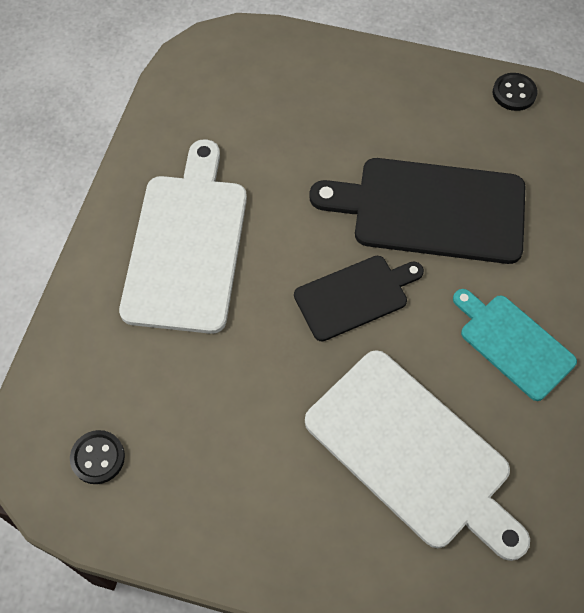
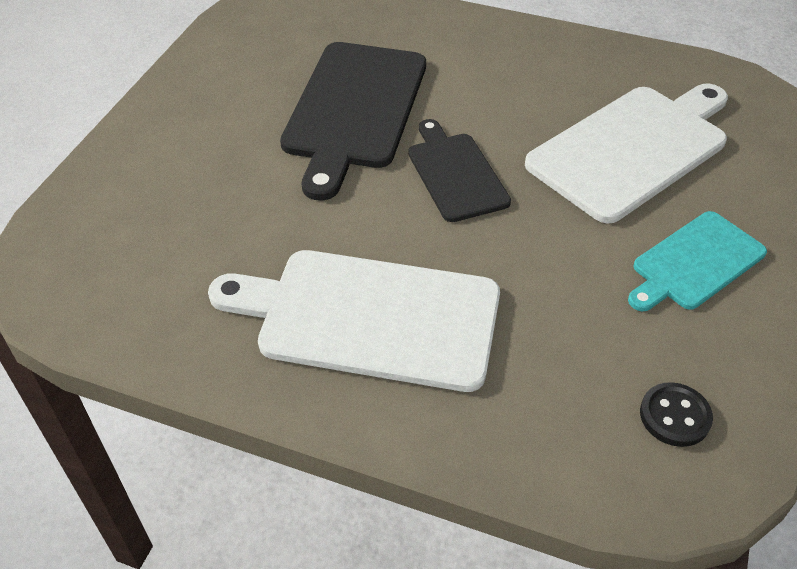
camera: 85 degrees left, 15 degrees down
turquoise cutting board [453,289,577,401] -> turquoise cutting board moved to [628,211,767,311]
black button [493,73,537,111] -> none

